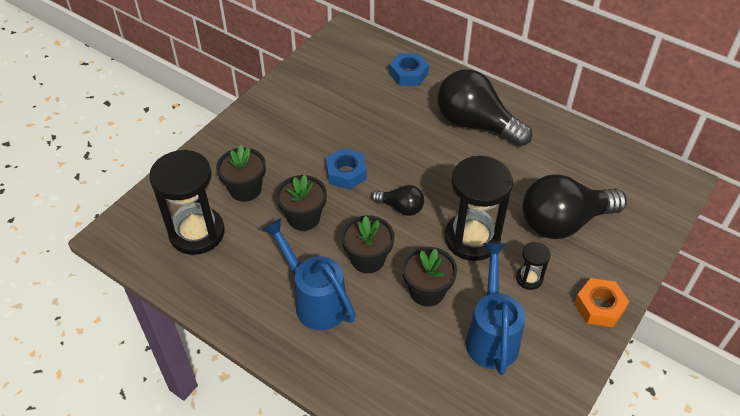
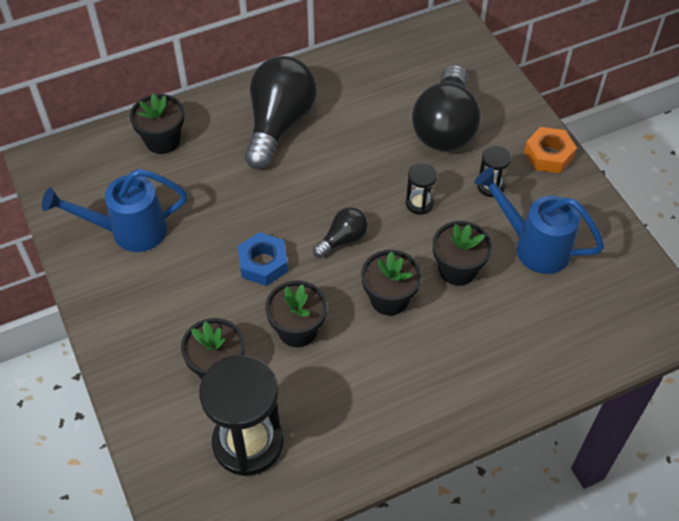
camera: 60 degrees left, 5 degrees up
blue watering can [262,218,356,330] -> blue watering can moved to [42,169,187,252]
blue nut [389,53,429,86] -> black flower pot [130,94,184,154]
black light bulb [437,69,532,147] -> black light bulb turned 135 degrees clockwise [245,56,316,170]
black hourglass [445,156,513,261] -> black hourglass [406,163,437,215], size x0.46

